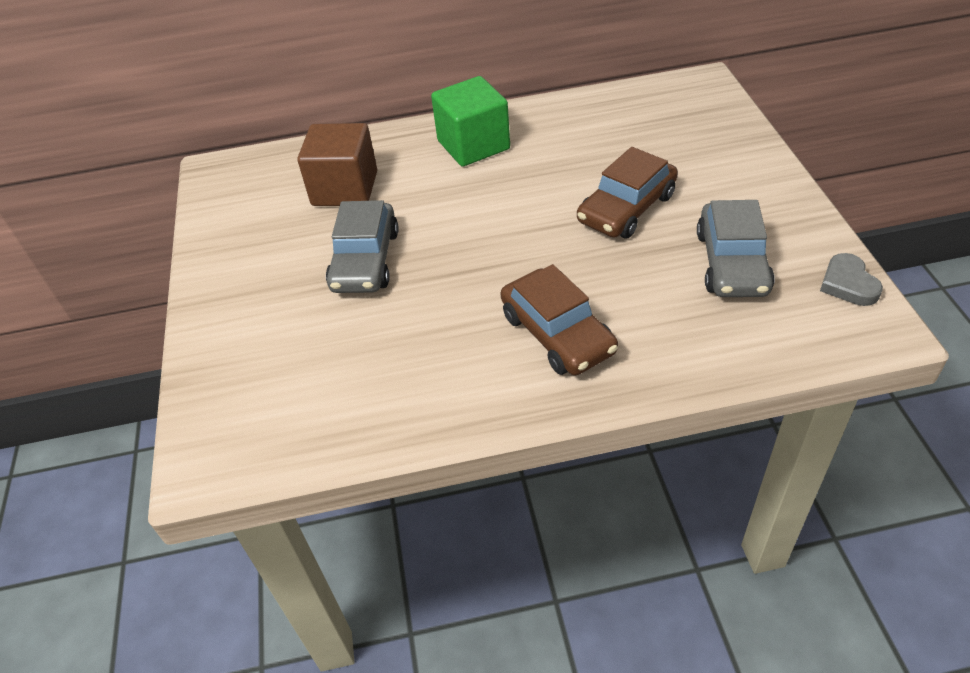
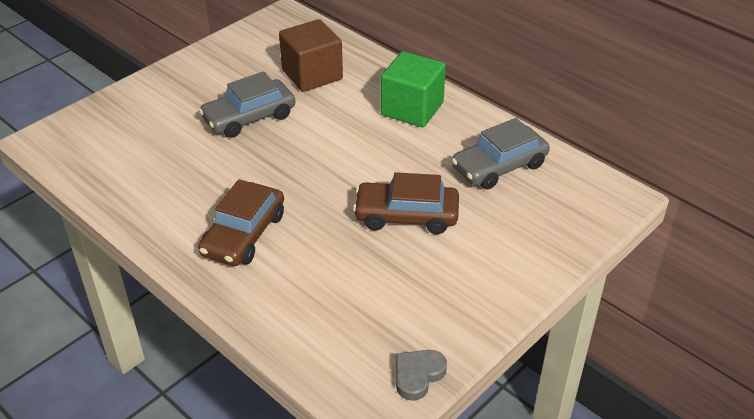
camera: 50 degrees right, 5 degrees down
grey car [697,200,775,297] -> grey car moved to [451,118,550,190]

